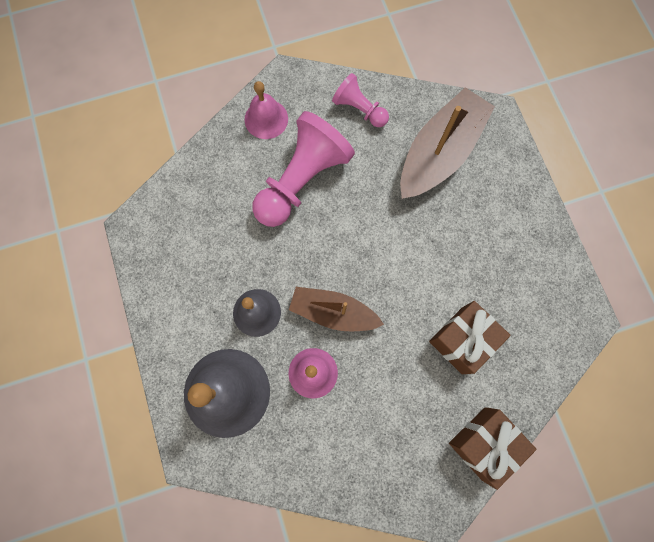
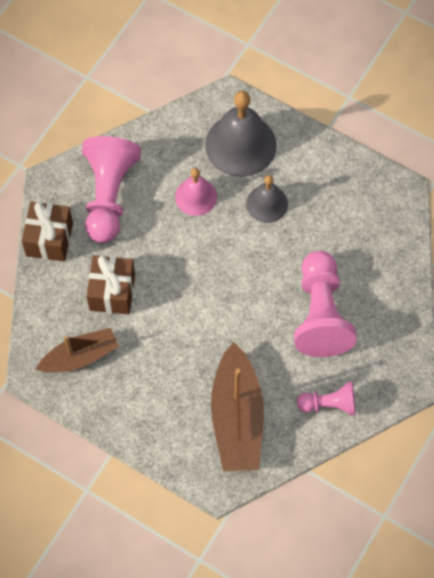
camera: 140 degrees right, 10 degrees down
pink bell [245,81,288,139] -> none
brown boat [289,287,384,331] -> brown boat moved to [35,328,119,373]
none -> pink pawn [82,136,141,243]

